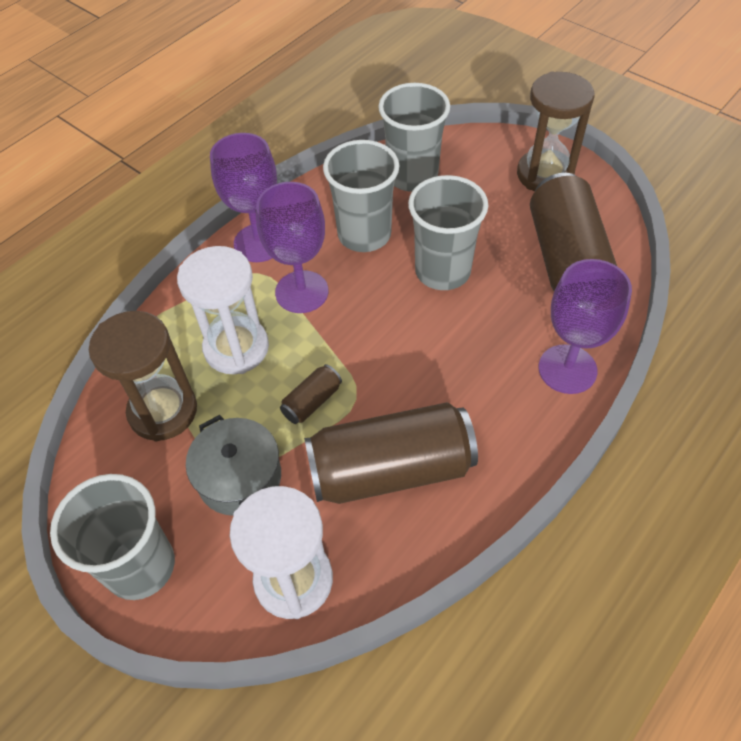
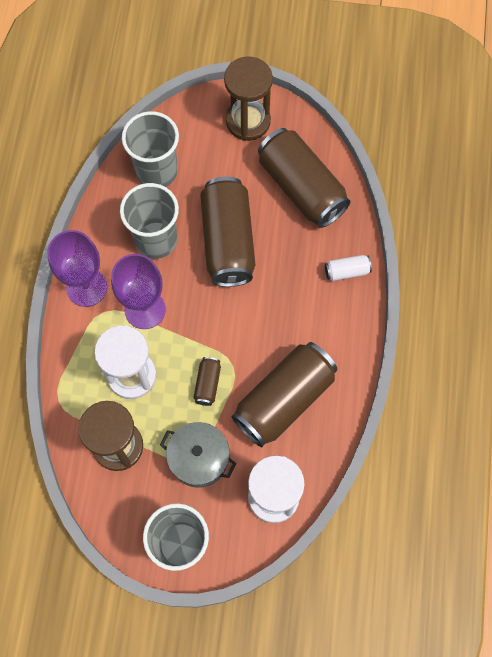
camera: 35 degrees left, 15 degrees up
grey cup [408,175,488,290] -> brown can [200,176,255,287]
purple goblet [539,259,632,394] -> white can [325,255,372,281]

